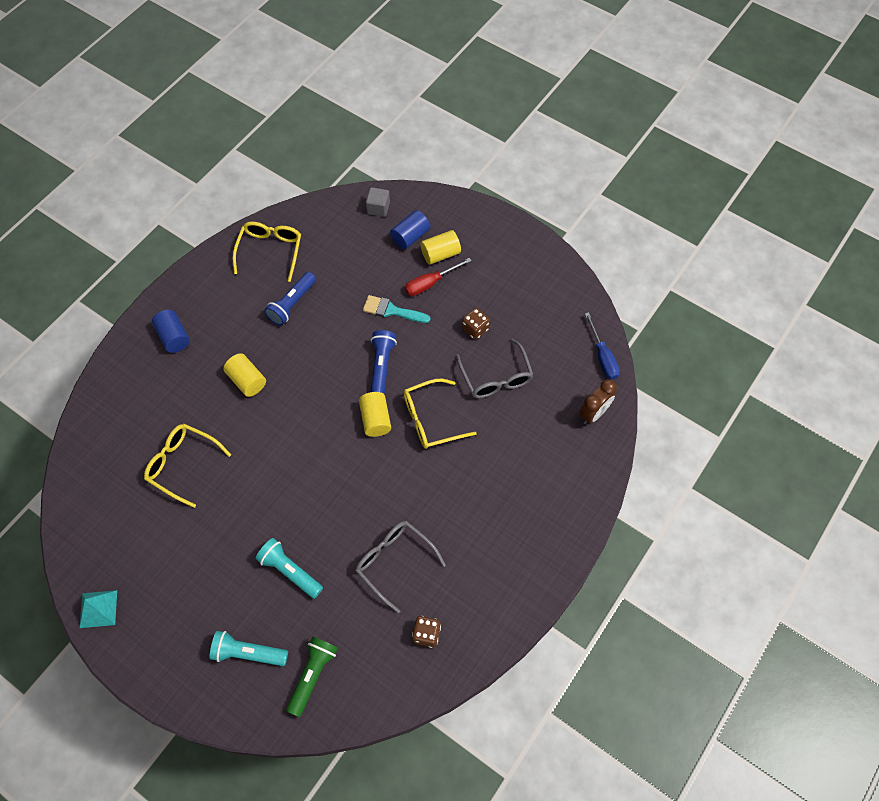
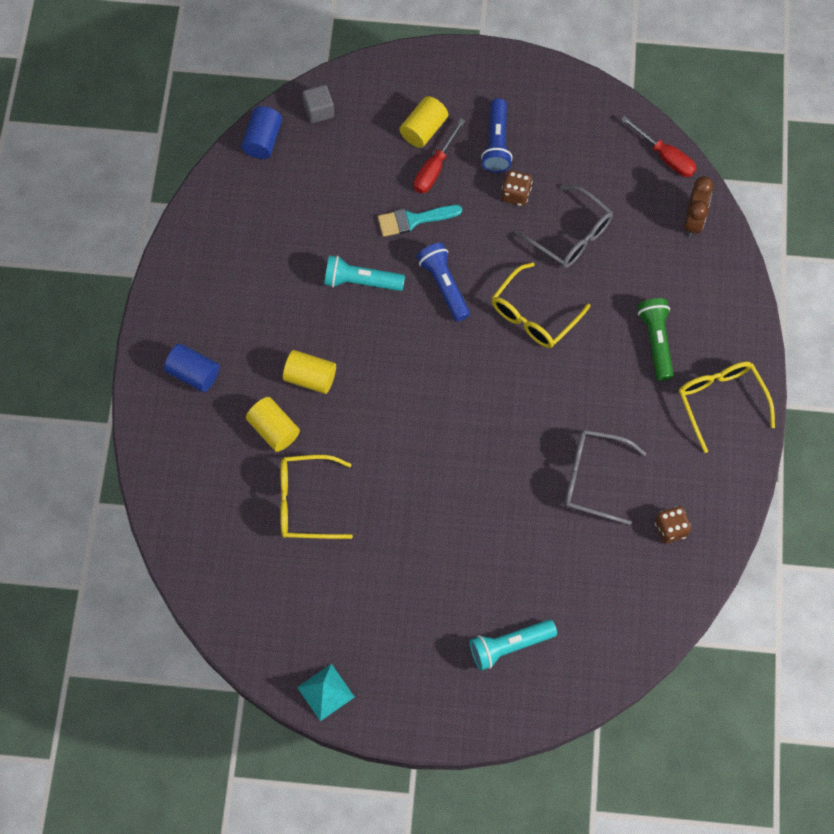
camera: 30 degrees left, 5 degrees up
yellow glasses [233,222,301,282] -> yellow glasses moved to [679,361,775,453]
turquoise flashlight [256,538,323,599] -> turquoise flashlight moved to [324,255,405,291]
blue flashlight [264,272,316,326] -> blue flashlight moved to [481,98,513,173]
green flashlight [286,637,338,717] -> green flashlight moved to [638,298,673,381]
yellow cylinder [359,392,391,437] -> yellow cylinder moved to [246,397,300,452]
blue cylinder [390,210,430,249] -> blue cylinder moved to [241,106,282,159]
blue screwdriver [585,312,620,380] -> red screwdriver [621,116,697,177]

